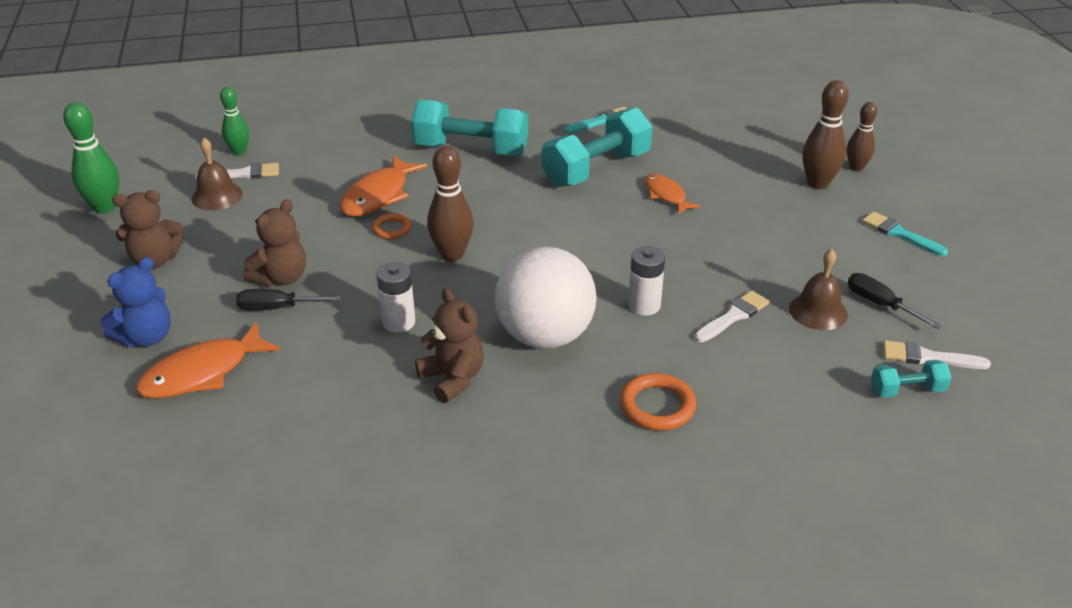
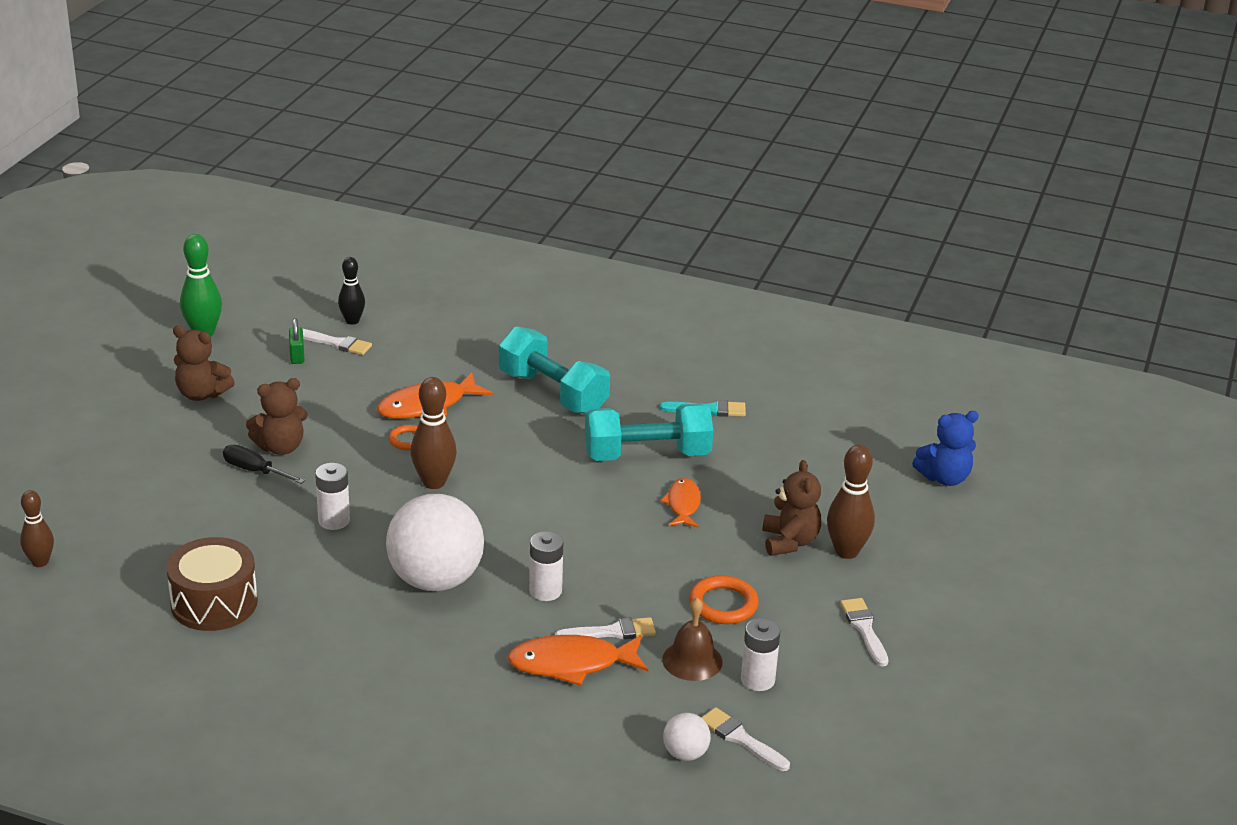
camera: 30 degrees right, 5 degrees down
blue teddy bear [101,257,171,347] -> blue teddy bear moved to [912,411,979,486]
orange fish [135,322,281,399] -> orange fish moved to [507,635,648,686]
brown bell [191,138,243,210] -> green padlock [289,318,304,364]
green bowling pin [220,87,249,156] -> black bowling pin [338,257,365,325]
brown teddy bear [415,288,484,403] -> brown teddy bear moved to [762,460,821,556]
orange ring [620,373,696,430] -> orange ring moved to [689,575,759,624]
brown bowling pin [847,102,877,172] -> brown bowling pin moved to [20,490,54,567]
black screwdriver [848,273,942,329] -> white battery [741,618,781,691]
turquoise brush [862,212,948,256] -> white brush [840,598,889,666]
turquoise dumbbell [871,360,951,398] -> white ball [663,713,711,761]
none -> brown drum [166,537,258,631]

